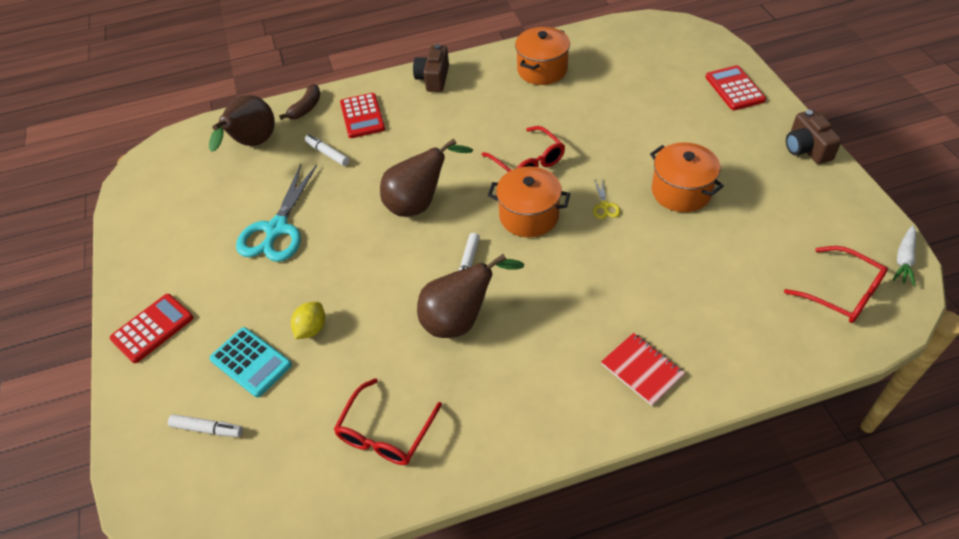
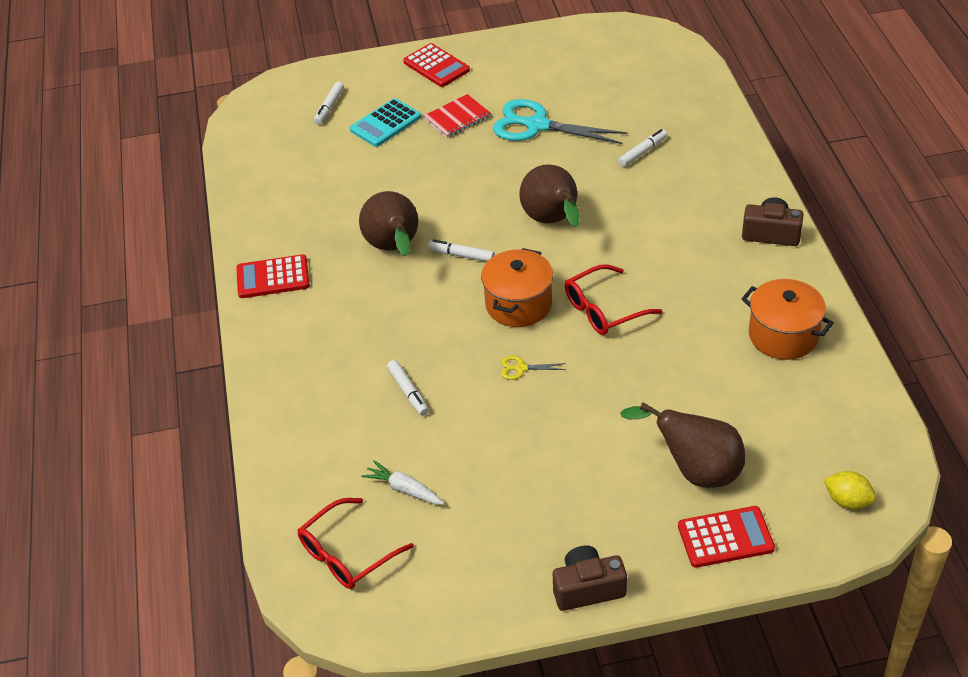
camera: 95 degrees right, 5 degrees down
brown pear [209,95,275,152] -> brown pear moved to [620,402,745,488]
brown banana [279,84,320,120] -> none
yellow lemon [291,302,325,339] -> yellow lemon moved to [824,471,876,509]
red glasses [334,378,442,465] -> none
red calculator [340,93,385,138] -> red calculator moved to [236,254,310,298]
red notebook [601,333,685,406] -> red notebook moved to [423,94,491,138]
orange pot [650,142,724,212] -> none
white carrot [892,225,916,287] -> white carrot moved to [361,460,444,505]
none -> white marker [387,360,429,416]

